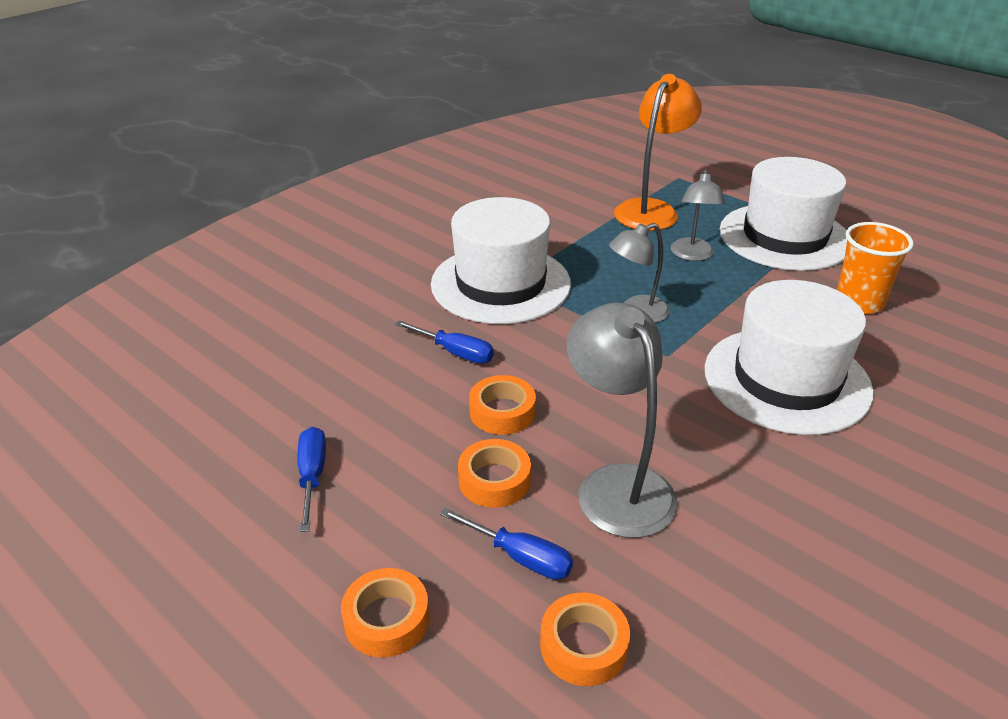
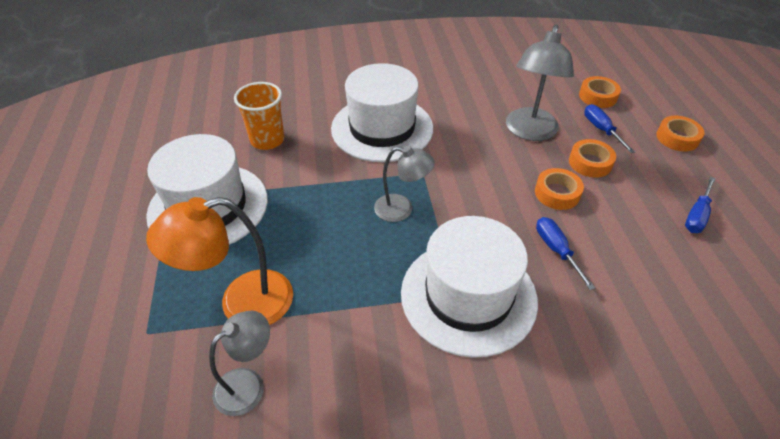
camera: 140 degrees left, 10 degrees up
grey lamp [671,169,725,261] -> grey lamp moved to [209,311,270,416]

